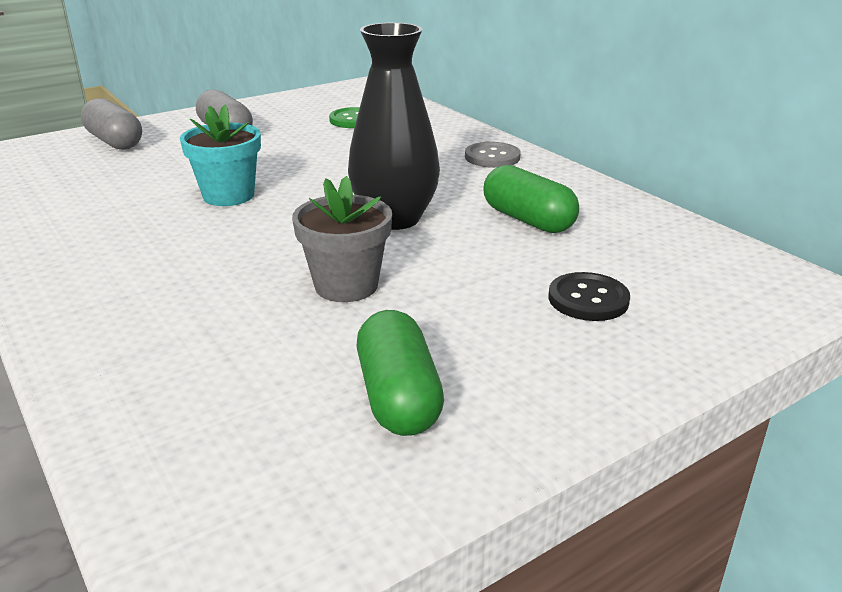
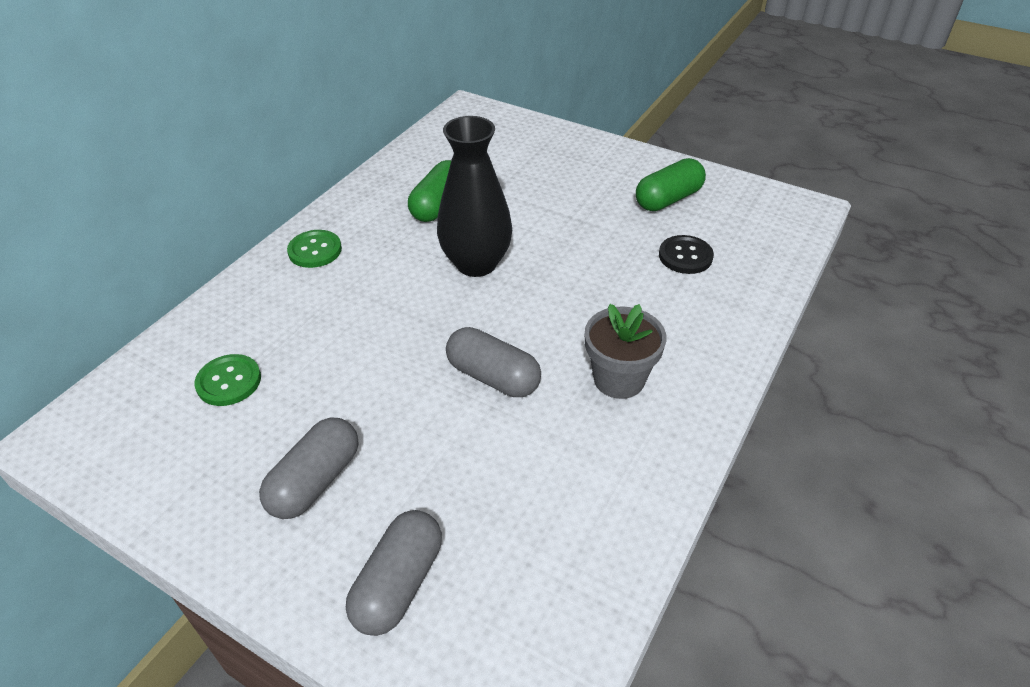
camera: 115 degrees left, 15 degrees up
turquoise flower pot [180,105,261,206] -> grey capsule [446,327,541,397]
grey flower pot [292,176,392,302] -> grey flower pot moved to [585,304,666,399]
grey button [465,142,521,168] -> green button [287,230,342,268]
black button [549,272,630,321] -> black button moved to [659,235,714,274]

